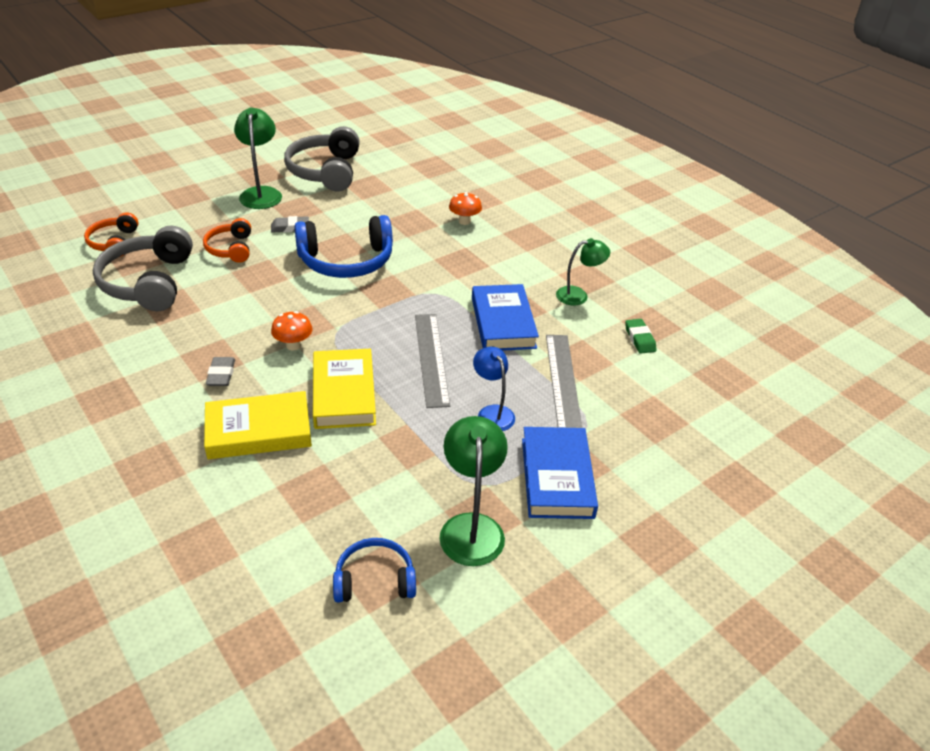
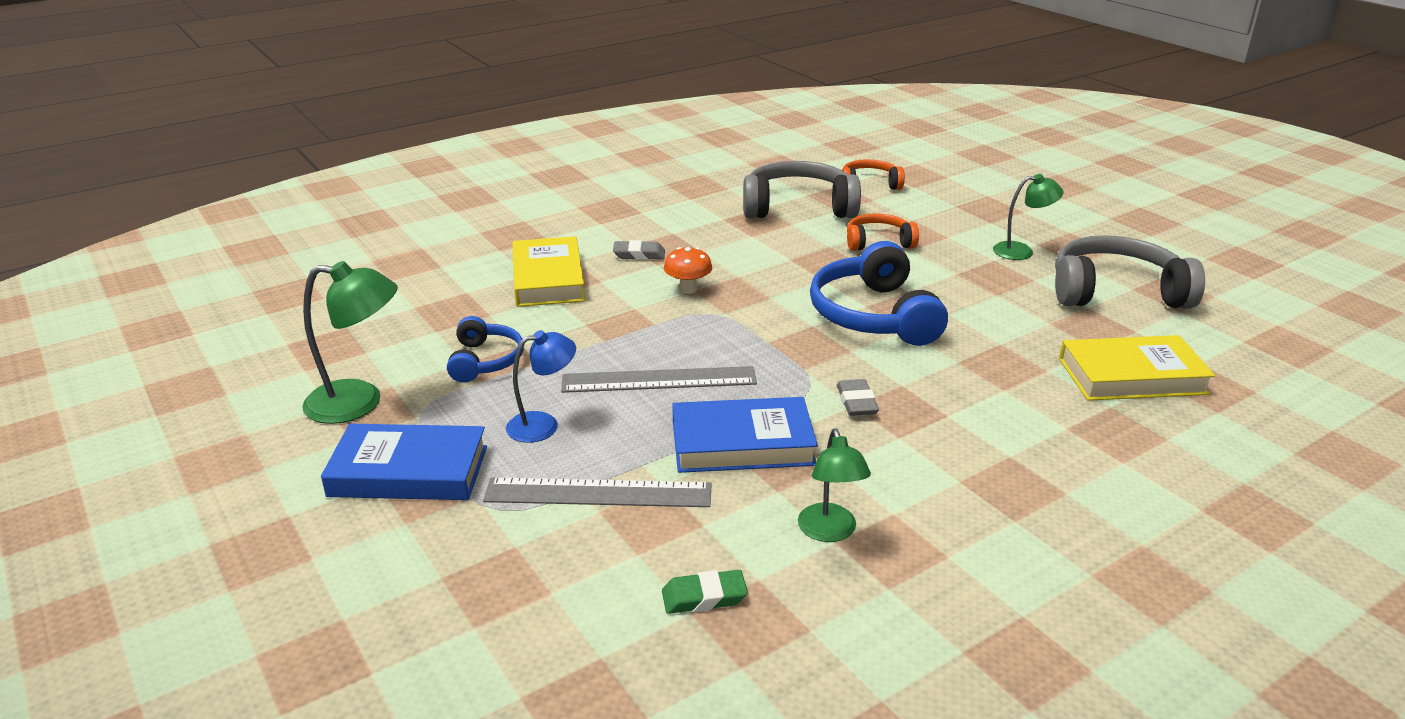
camera: 95 degrees right, 10 degrees down
green lamp [234,107,282,209] -> green lamp [993,174,1063,260], size x0.66
grey eraser [271,216,309,233] -> grey eraser moved to [837,379,879,416]
yellow book [313,349,376,429] -> yellow book moved to [1059,335,1215,401]
blue headphones [333,538,416,603] -> blue headphones moved to [447,316,524,383]
orange mushroom [449,192,482,225] -> none

